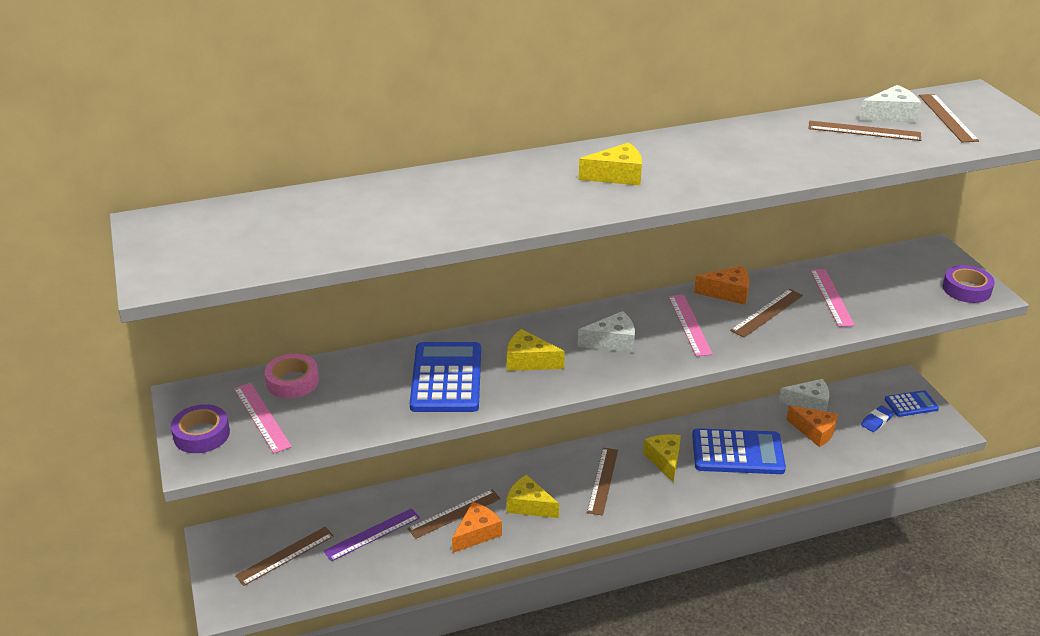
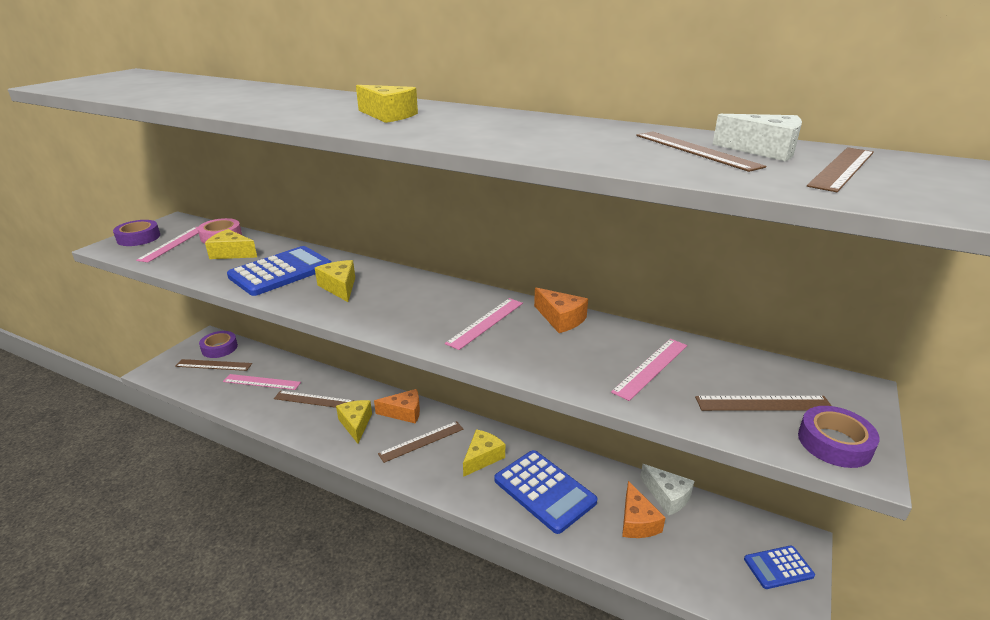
camera: 45 degrees right, 5 degrees down
purple ruler [324,508,420,561] -> pink ruler [223,374,301,390]
orange cheese [452,502,502,553] -> orange cheese moved to [374,389,420,424]
white cheese [578,311,635,353] -> none
brown ruler [730,289,803,338] -> brown ruler moved to [695,396,832,411]
blue eraser [861,405,894,432] -> none
blue calculator [885,390,939,417] -> blue calculator turned 135 degrees clockwise [744,546,815,589]
none -> purple tape [199,331,238,358]
none -> yellow cheese [205,229,257,259]

